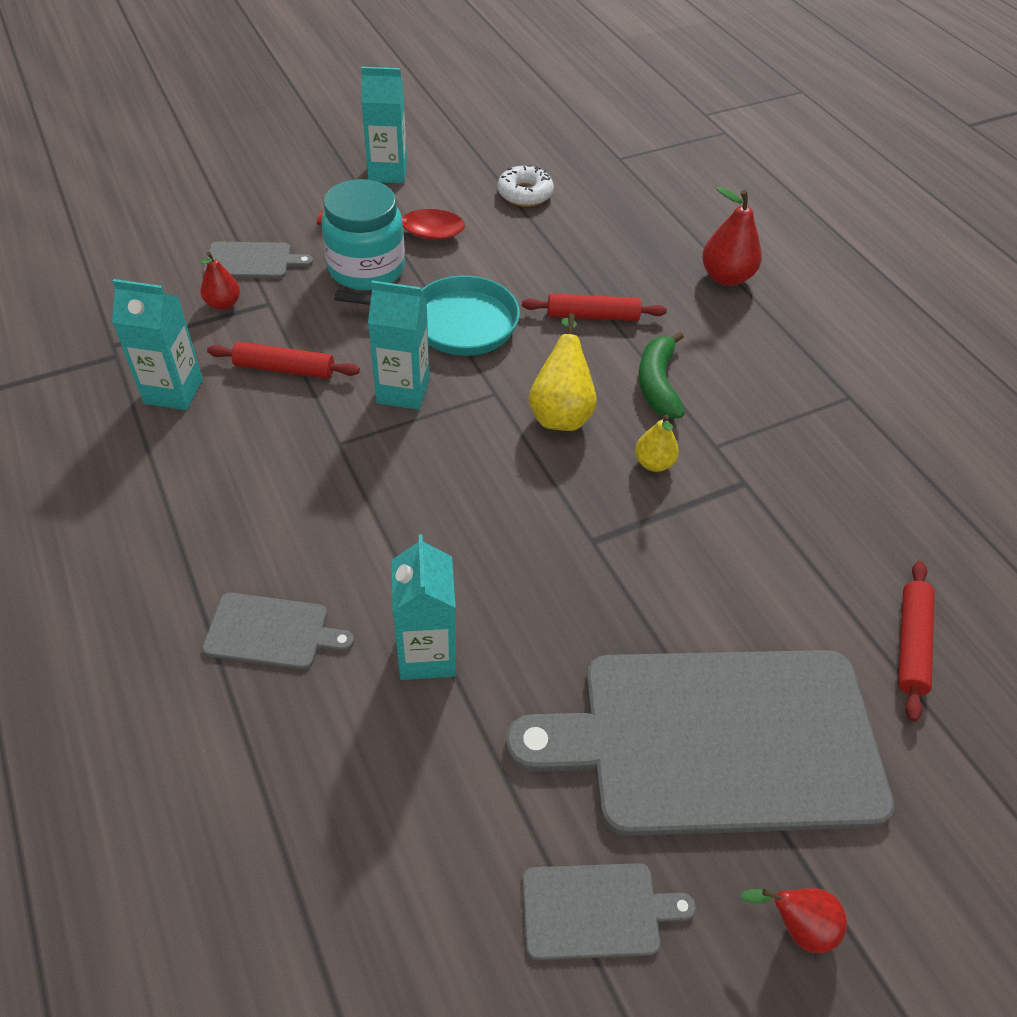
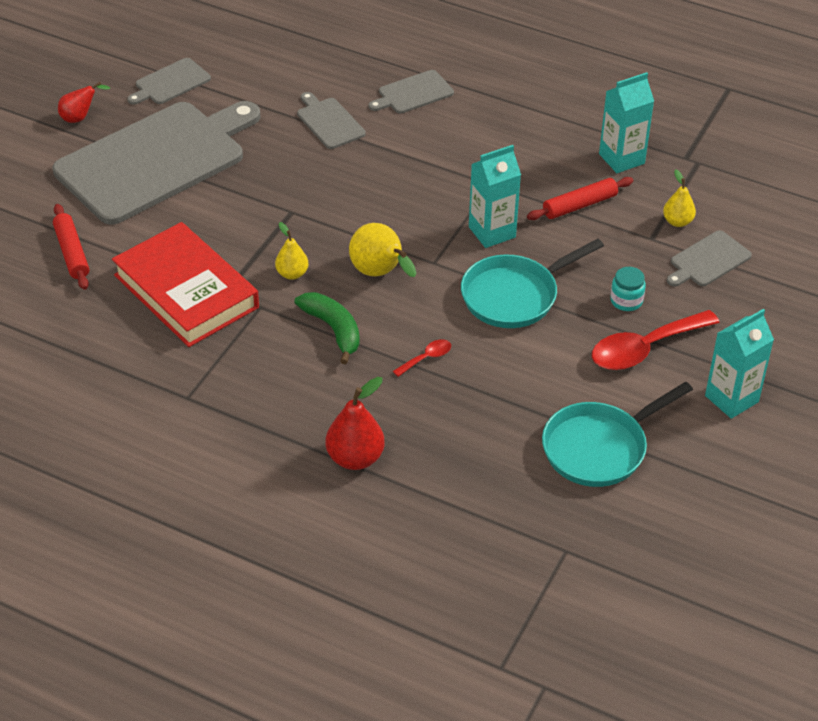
camera: 145 degrees right, 5 degrees down
red pear [200,252,240,310] -> yellow pear [663,169,696,227]
turquoise jar [321,179,405,290] -> turquoise jar [610,267,646,311], size x0.46
turquoise carton [392,534,456,680] -> grey cutting board [297,92,366,149]
white donut [497,165,554,207] -> turquoise pan [542,382,693,487]
red rolling pin [522,294,667,321] -> red spoon [393,339,451,377]
none -> red book [112,222,259,347]

